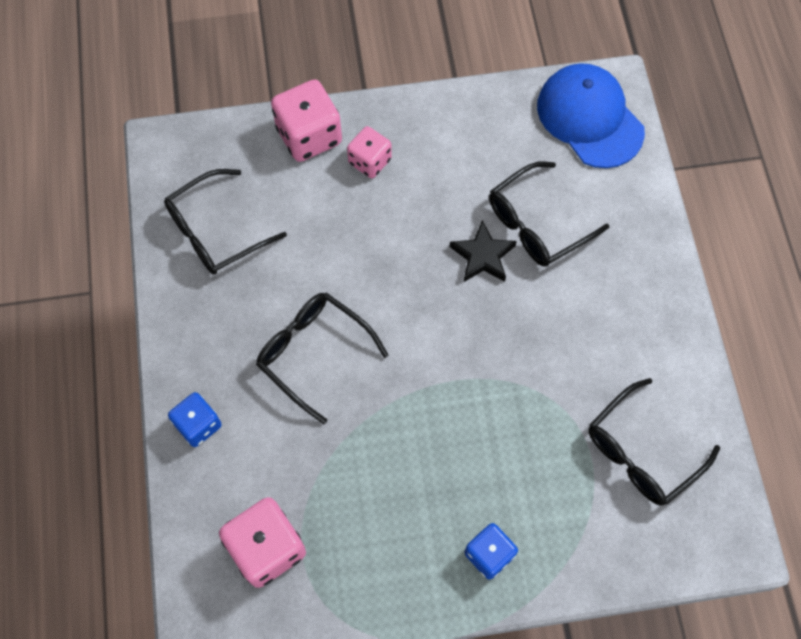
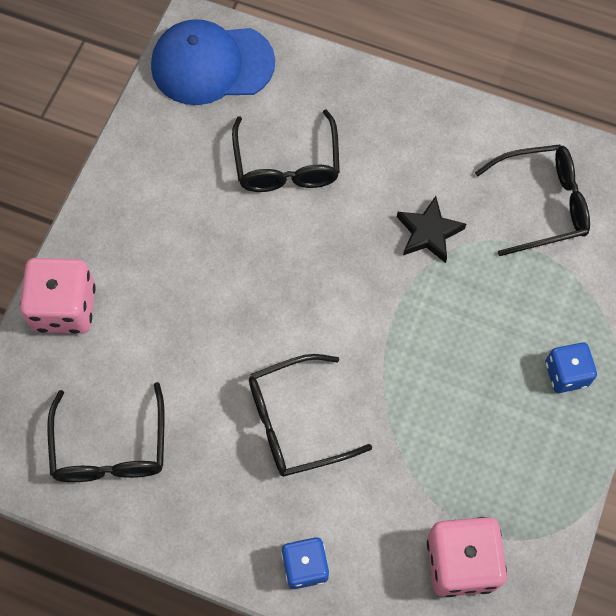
camera: 60 degrees left, 0 degrees up
pink dice [347,126,392,178] -> none
black star [449,220,517,282] -> black star moved to [397,196,466,263]
black glasses [588,378,720,506] -> black glasses turned 90 degrees counterclockwise [475,144,590,256]

